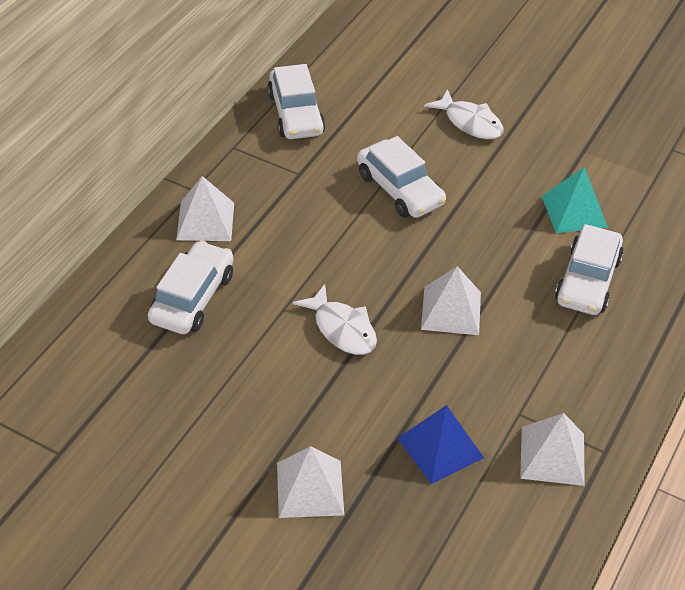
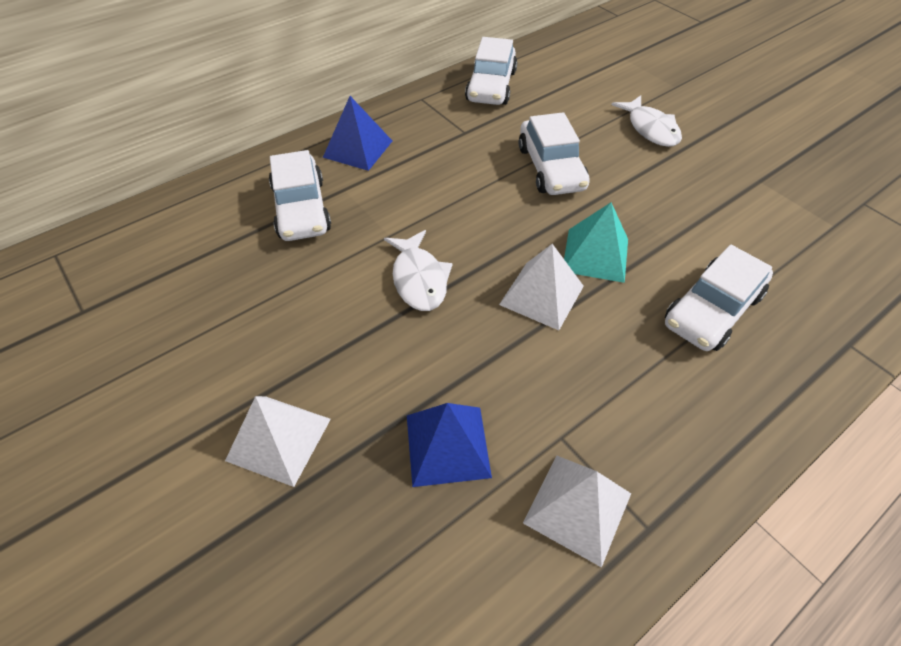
camera: 25 degrees right, 5 degrees up
white car [148,241,233,334] -> white car turned 120 degrees clockwise [269,150,331,241]
white pyramid [176,176,234,241] -> blue pyramid [323,96,392,171]
turquoise pyramid [542,167,608,233] -> turquoise pyramid moved to [564,202,628,283]

